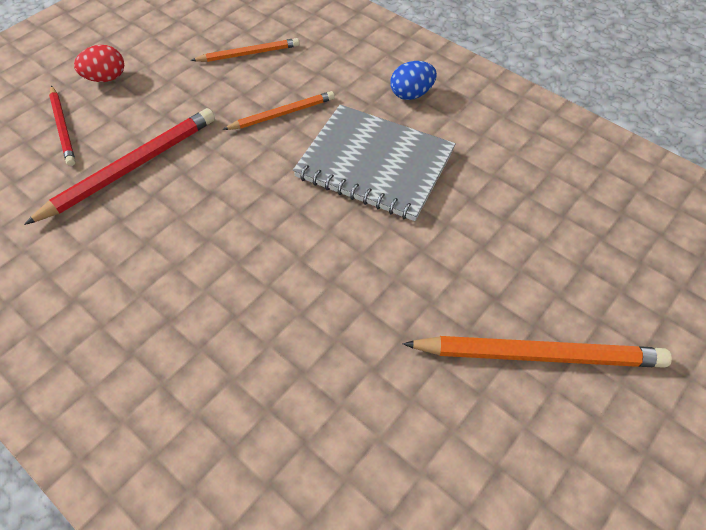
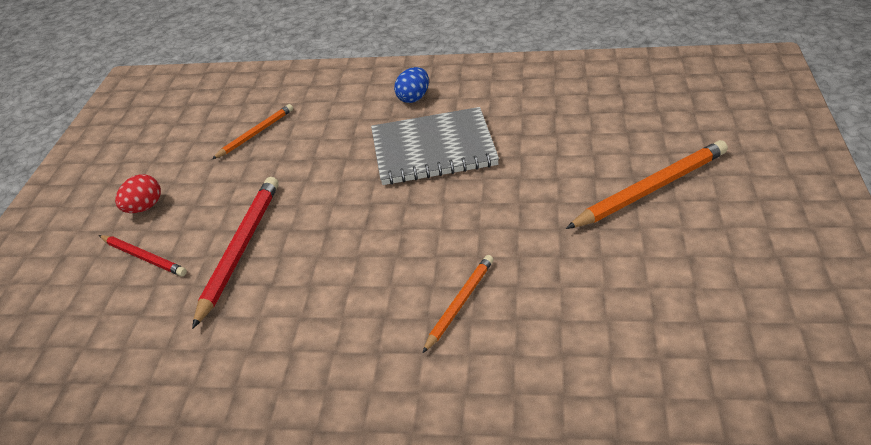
camera: 30 degrees left, 15 degrees down
orange pencil [222,91,335,130] -> orange pencil moved to [423,255,494,353]

